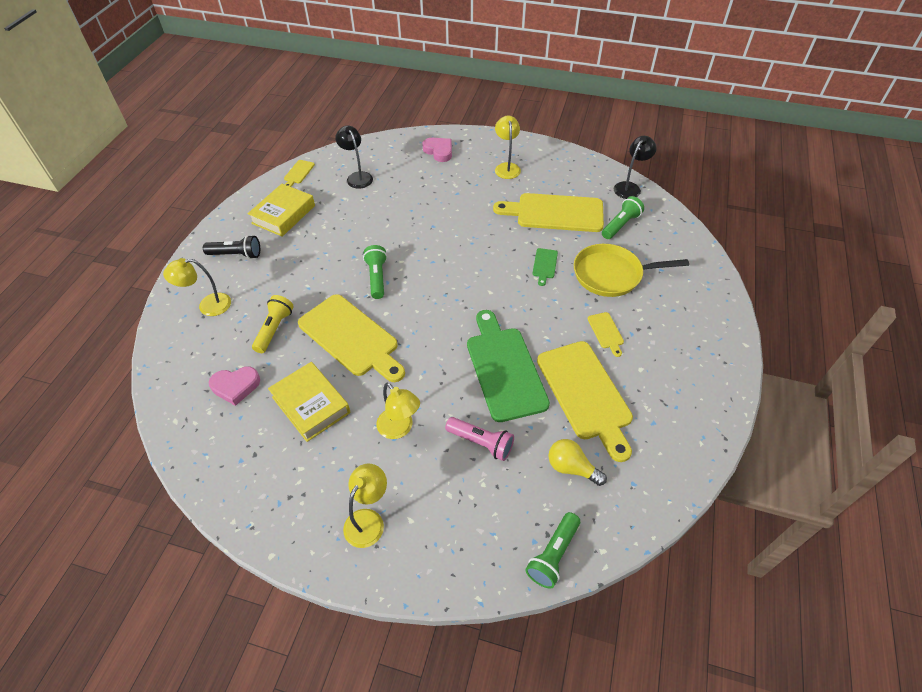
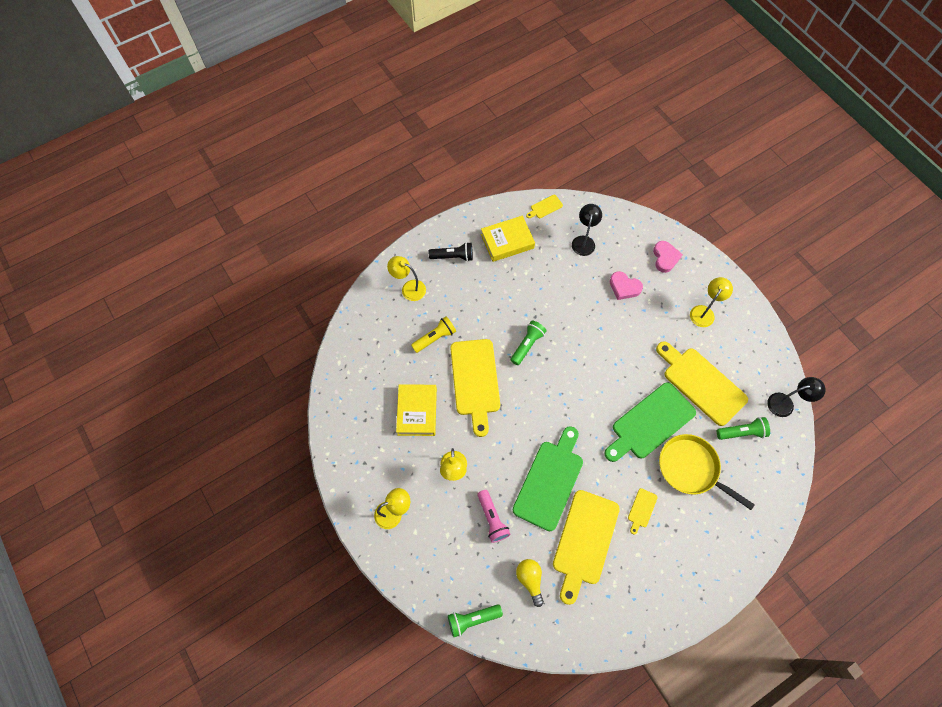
camera: 40 degrees right, 15 degrees up
black flashlight [203,235,260,259] -> black flashlight turned 45 degrees counterclockwise [429,242,473,261]
pink heart [209,366,260,406] -> pink heart moved to [610,271,643,300]
green cutting board [532,248,558,286] -> green cutting board [604,382,696,462], size x2.34

